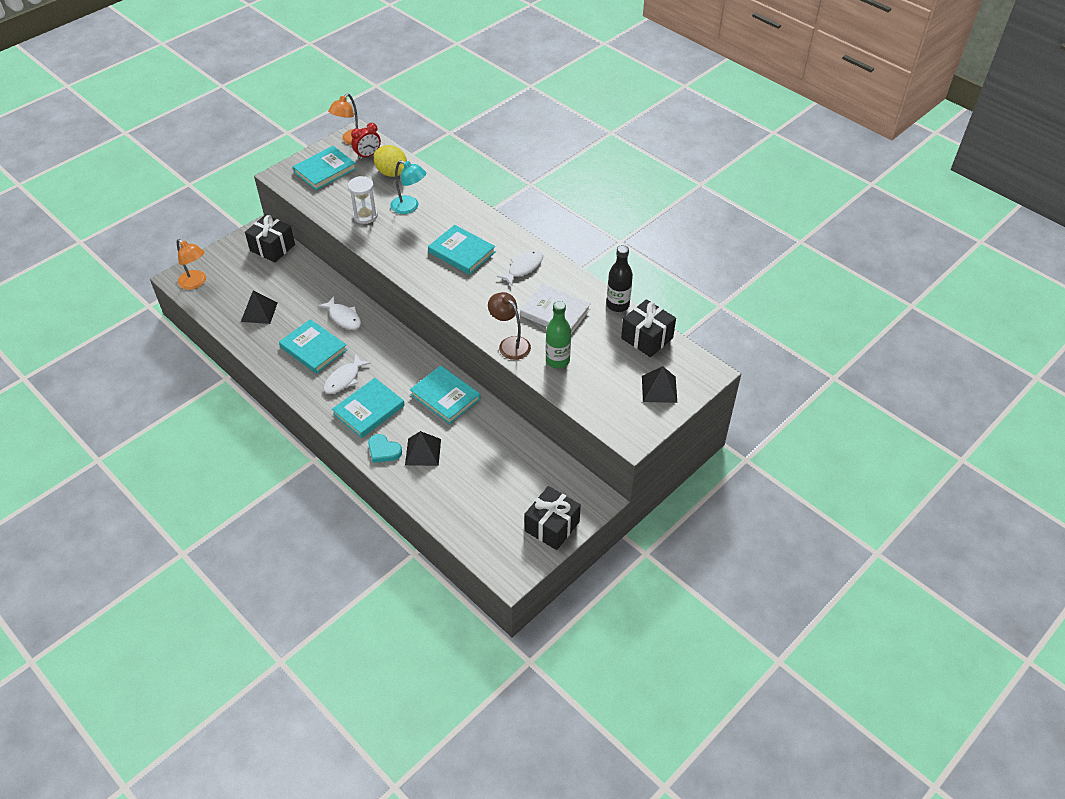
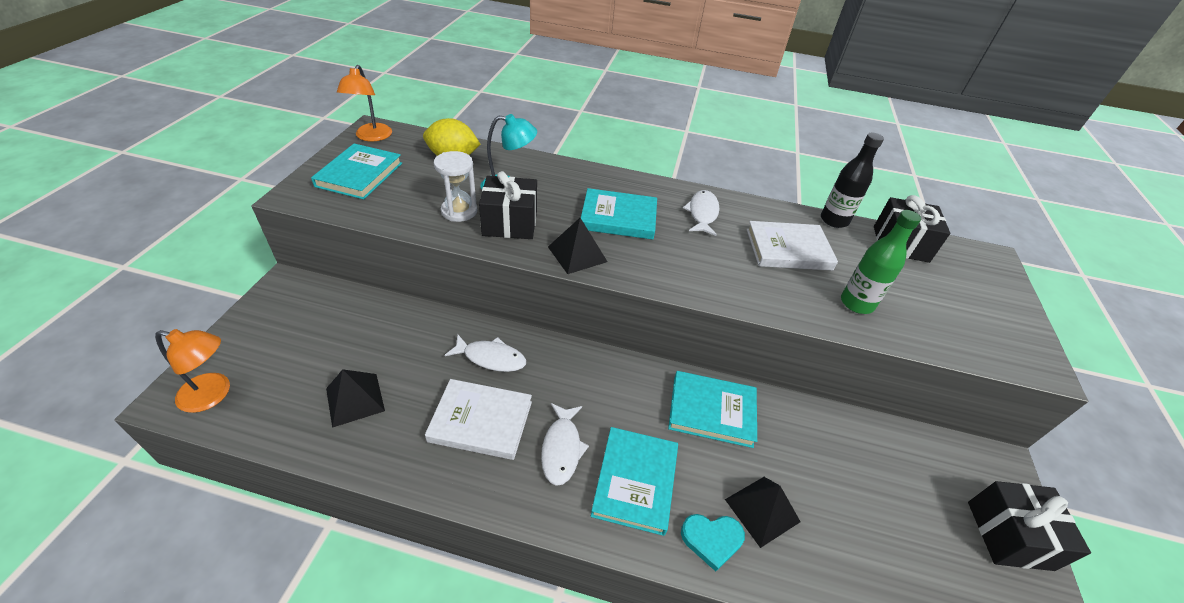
camera: 35 degrees left, 5 degrees down
black gift [245,214,295,262] -> black gift moved to [479,171,537,239]
turquoise book [279,319,347,374] -> white book [425,379,532,460]
red clock [351,123,381,160] -> none
brown lamp [488,292,531,360] -> none
black pyramid [642,366,677,403] -> black pyramid moved to [548,218,607,274]

